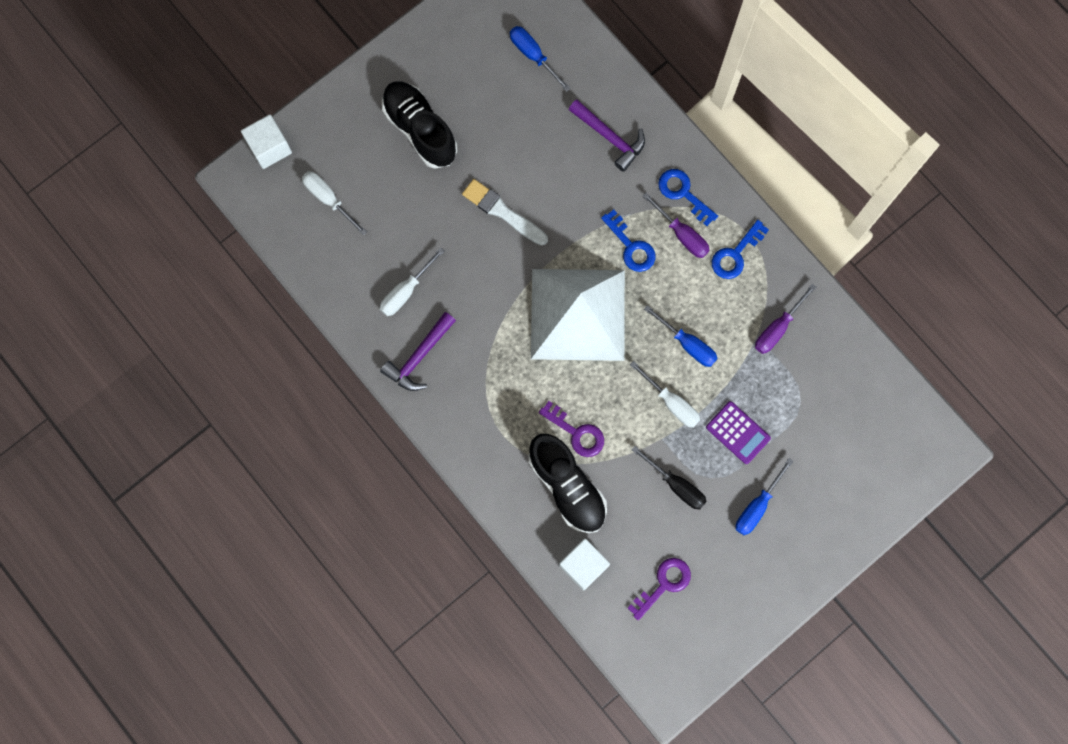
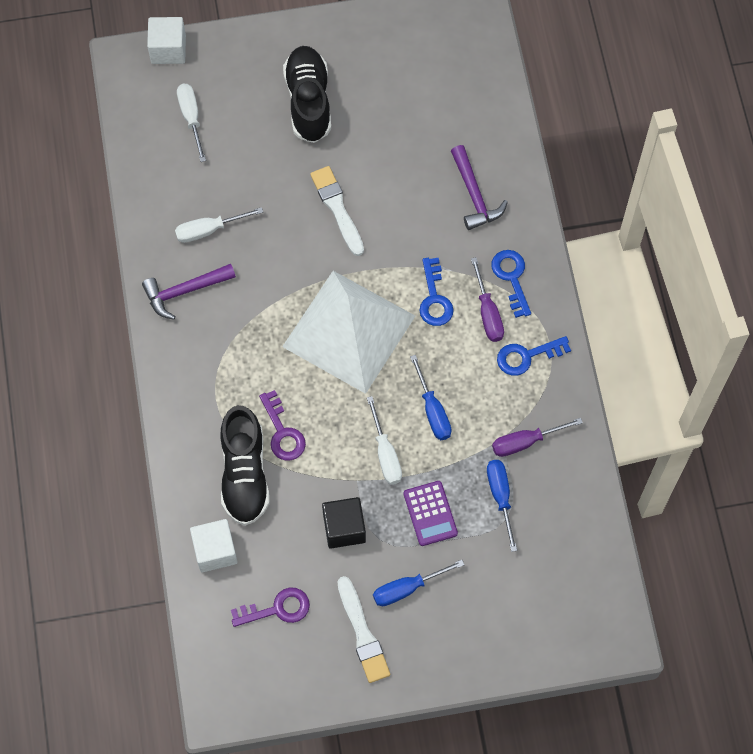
camera: 30 degrees right, 10 degrees down
blue screwdriver [510,26,571,91] -> blue screwdriver moved to [487,460,517,552]
black screwdriver [632,446,707,510] -> black cube [322,497,366,549]
none -> white brush [337,576,390,683]

